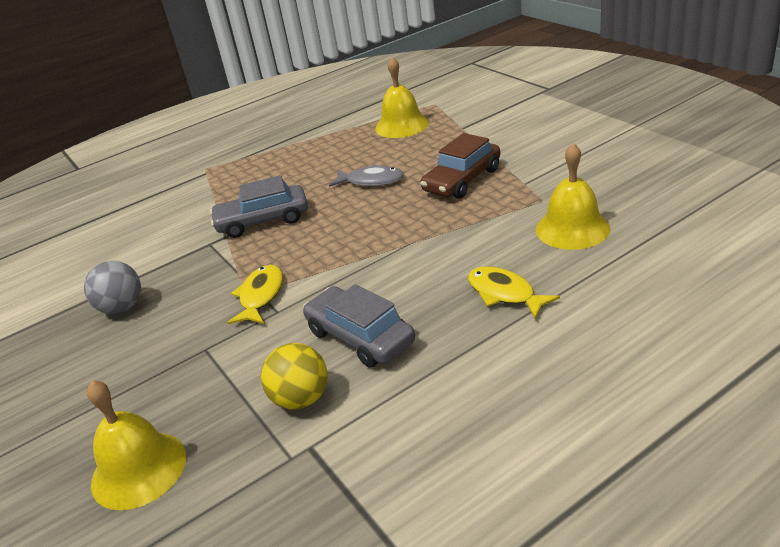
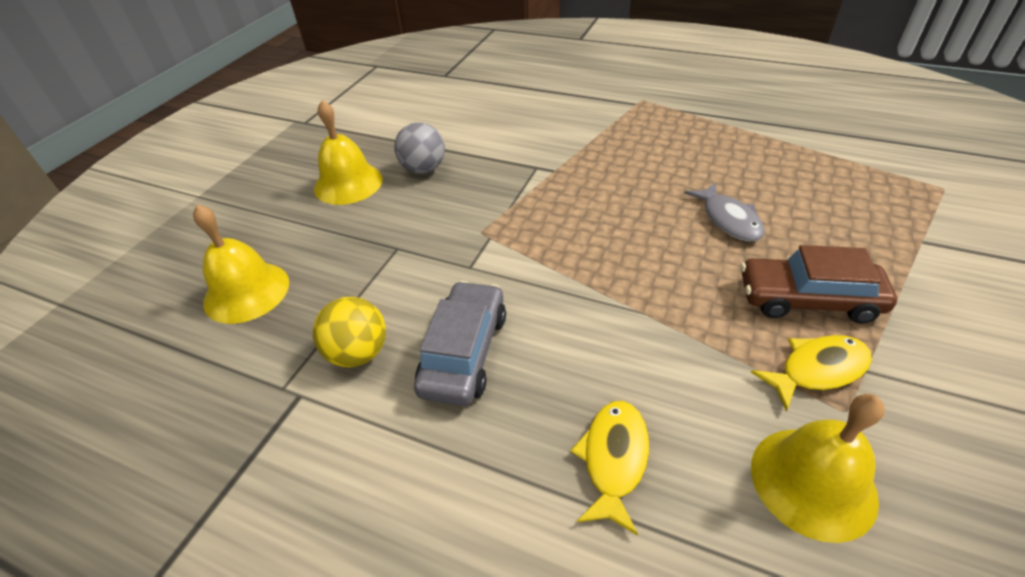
camera: 55 degrees right, 10 degrees up
grey car [210,175,308,238] -> none
yellow fish [227,265,283,324] -> yellow fish moved to [751,335,872,411]
yellow bell [375,57,429,138] -> yellow bell moved to [314,100,383,205]

